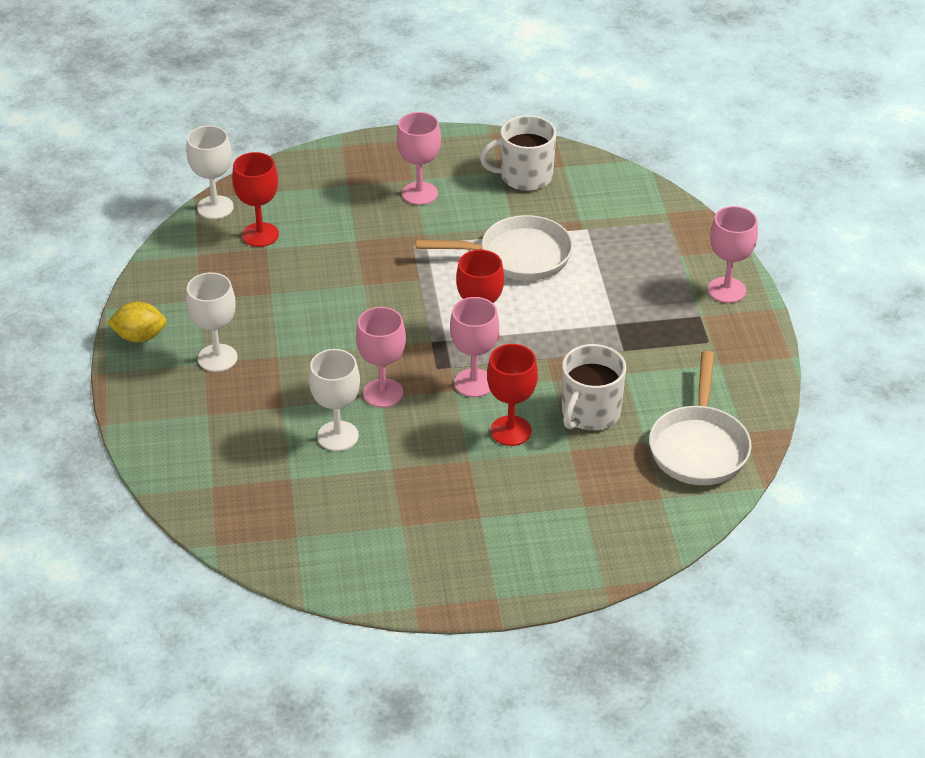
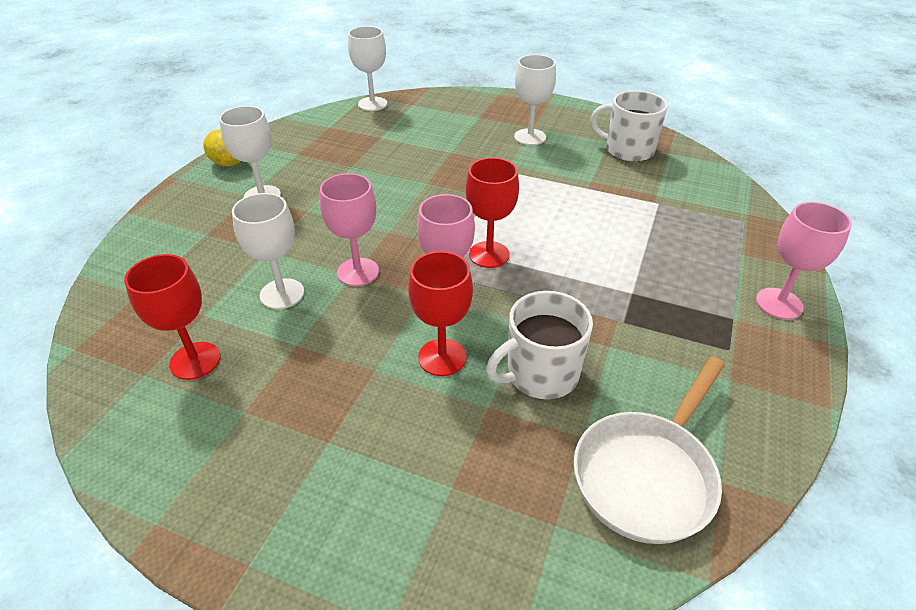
camera: 30 degrees right, 0 degrees up
red goblet [232,152,279,247] -> red goblet moved to [124,254,221,380]
pink goblet [397,112,441,205] -> white goblet [514,54,556,145]
white pan [416,215,573,281] -> none

